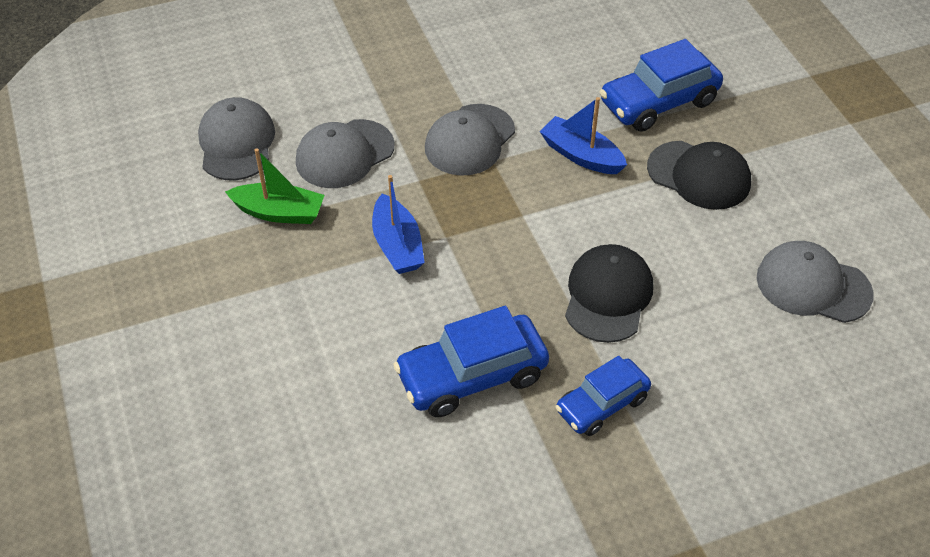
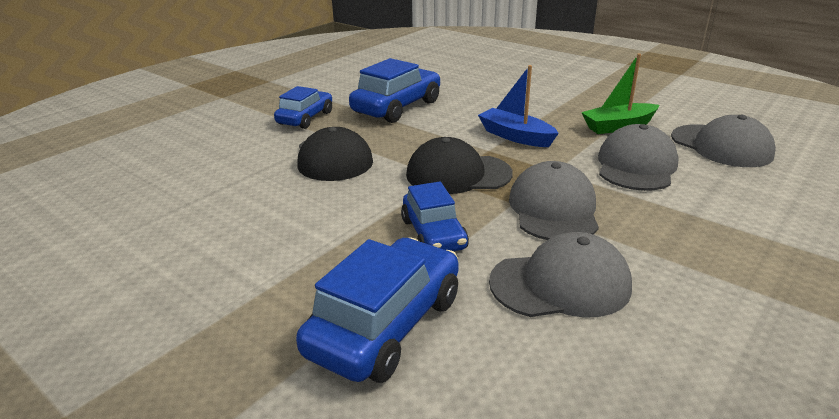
camera: 150 degrees right, 20 degrees down
blue boat [539,97,627,174] -> blue car [401,182,469,251]
black cap [647,141,751,210] -> black cap moved to [406,137,513,194]
grey cap [757,241,874,323] -> grey cap moved to [489,232,632,318]

